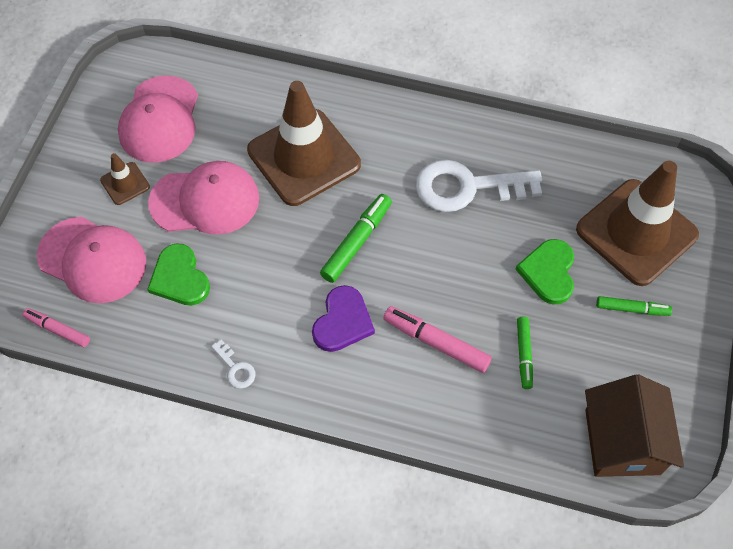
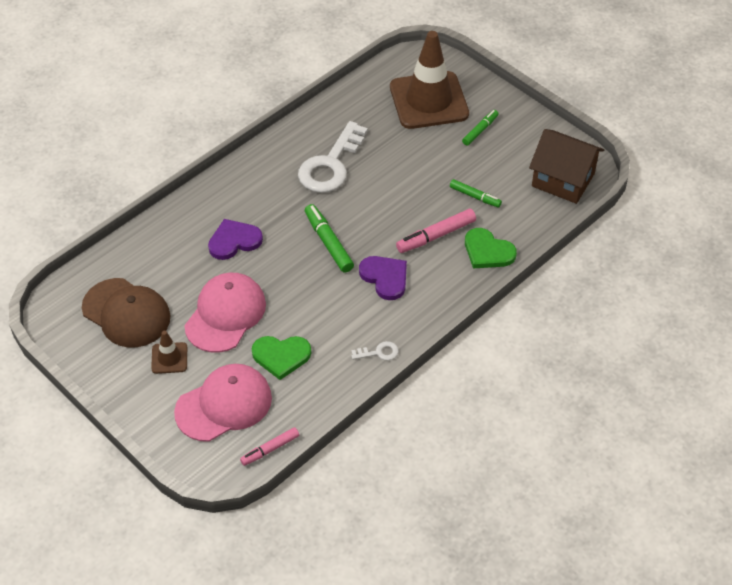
camera: 60 degrees left, 10 degrees down
pink cap [118,76,198,163] -> brown cap [82,278,171,347]
brown traffic cone [247,81,361,206] -> purple heart [208,219,263,260]
green heart [515,239,574,304] -> green heart moved to [465,228,517,269]

